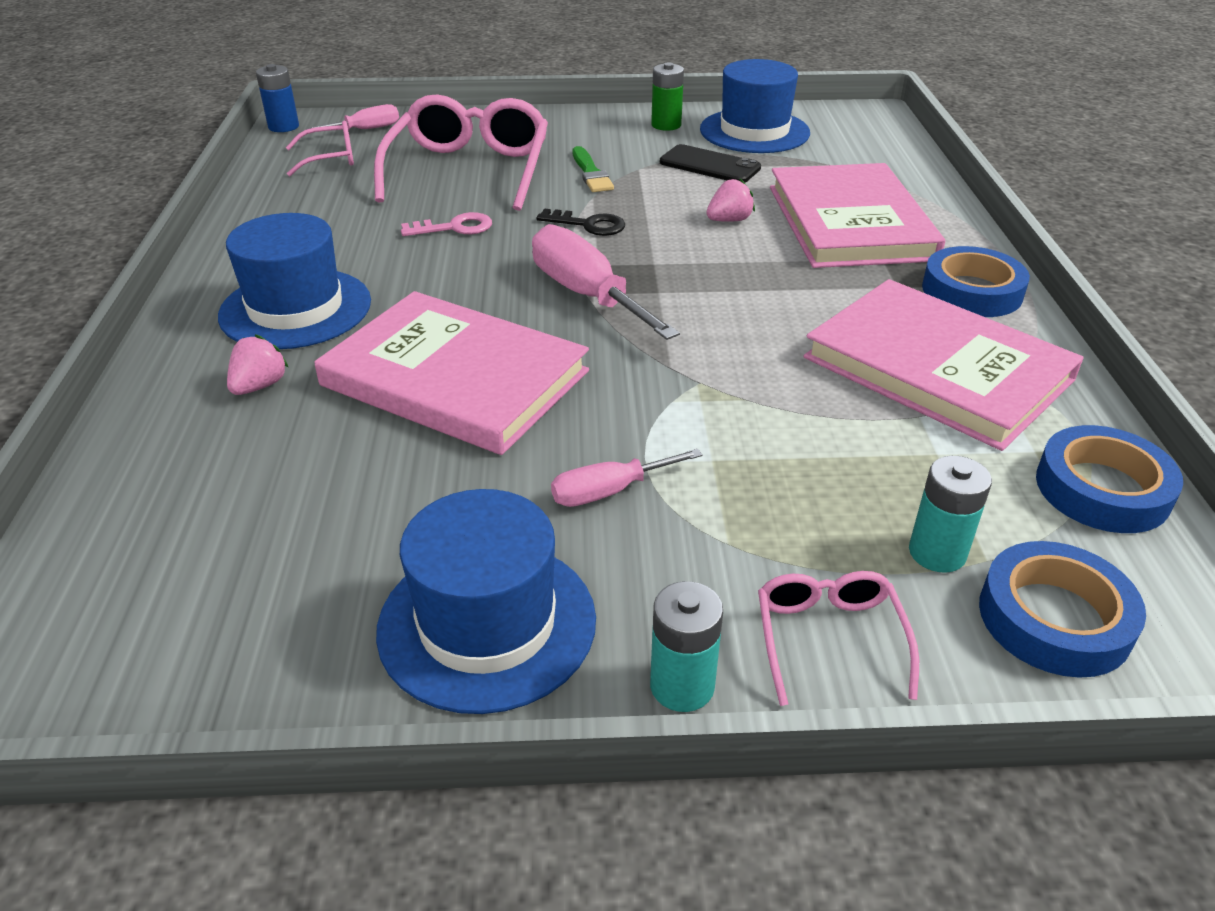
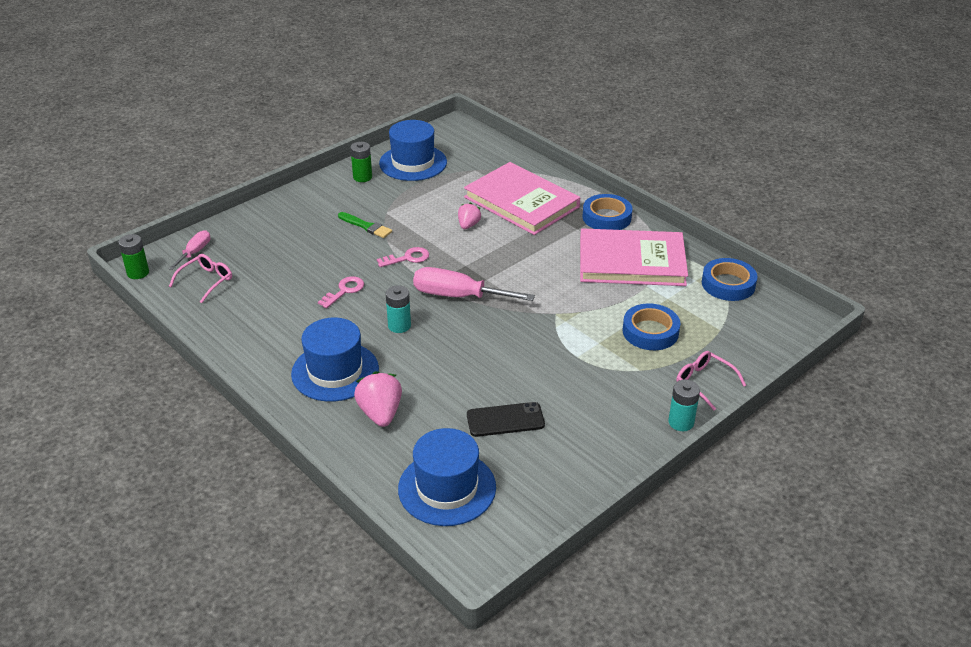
camera: 40 degrees left, 0 degrees up
pink strawberry [227,334,289,395] -> pink strawberry [354,371,402,427], size x1.60
blue battery [256,64,299,132] -> green battery [118,234,149,279]
pink book [314,291,589,455] -> none
pink glasses [374,94,548,211] -> none
blue hat [376,489,596,714] -> blue hat moved to [398,428,496,526]
black key [536,208,625,236] -> pink key [377,247,429,267]
pink screwdriver [551,449,703,507] -> none
black phone [660,144,761,183] -> black phone moved to [467,402,545,437]
turquoise battery [909,456,992,573] -> turquoise battery moved to [386,285,411,333]
blue tape [979,541,1146,678] -> blue tape moved to [623,304,680,350]

